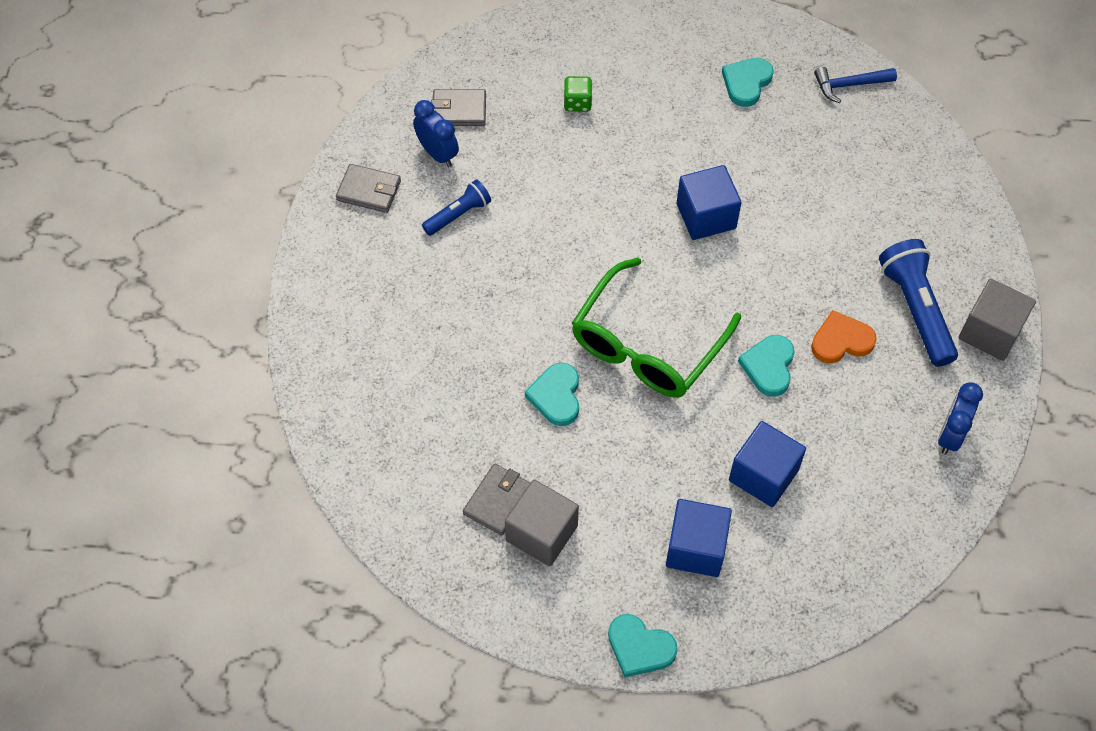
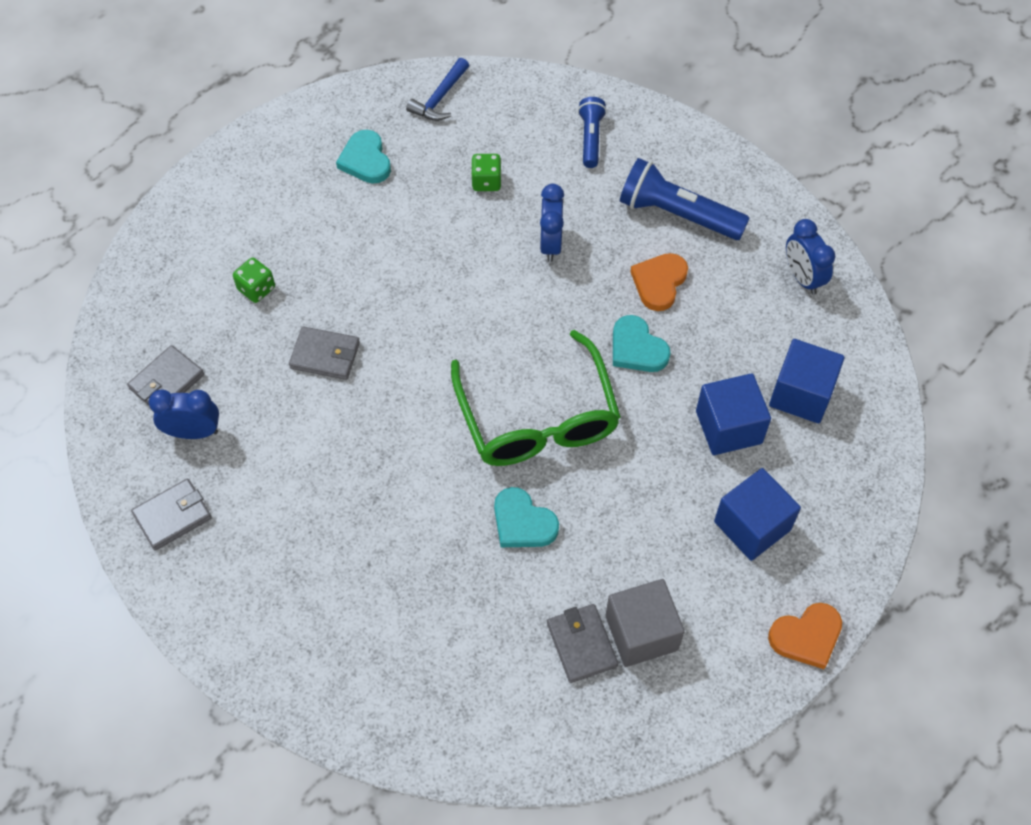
camera: 50 degrees left, 0 degrees up
blue flashlight [422,179,491,236] -> blue flashlight moved to [578,97,607,168]
turquoise heart [608,614,678,678] -> orange heart [768,603,842,669]
blue cube [677,165,742,240] -> blue cube moved to [769,339,845,423]
grey cube [959,278,1036,361] -> none
none -> grey wallet [289,326,360,380]
none -> green dice [471,154,502,191]
none -> blue clock [540,184,564,262]

